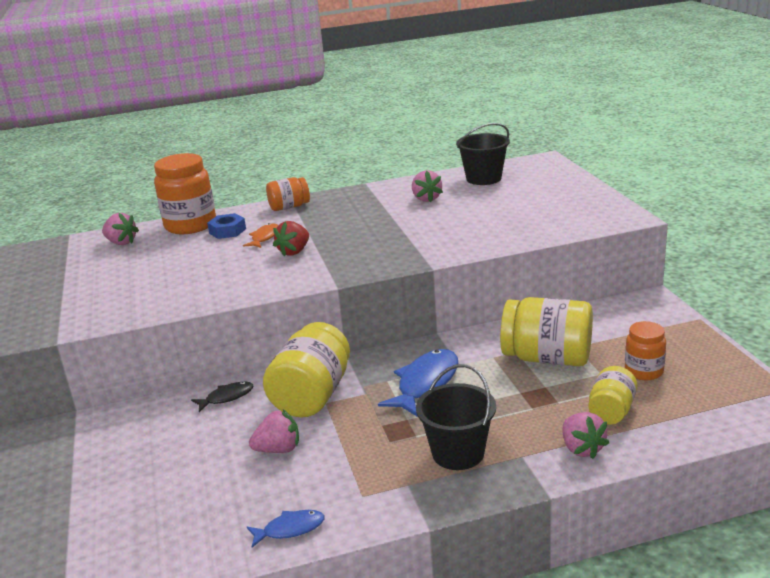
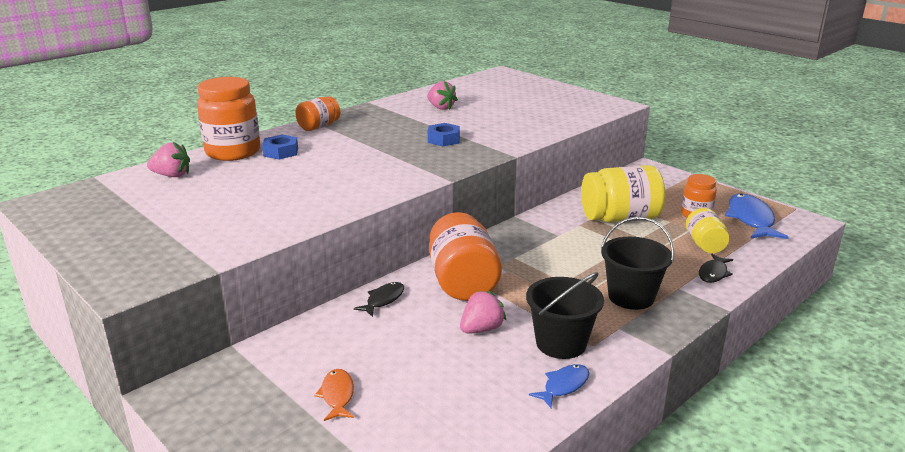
camera: 30 degrees left, 0 degrees up
orange fish [243,223,278,248] -> orange fish moved to [314,369,354,421]
yellow jar [263,322,350,417] -> orange jar [429,212,502,301]
red strawberry [273,221,309,257] -> none
blue fish [378,349,458,416] -> blue fish moved to [725,193,789,239]
black bucket [456,123,510,185] -> black bucket moved to [526,272,604,359]
pink strawberry [563,412,609,459] -> black fish [699,254,733,283]
none -> blue nut [428,123,460,146]

